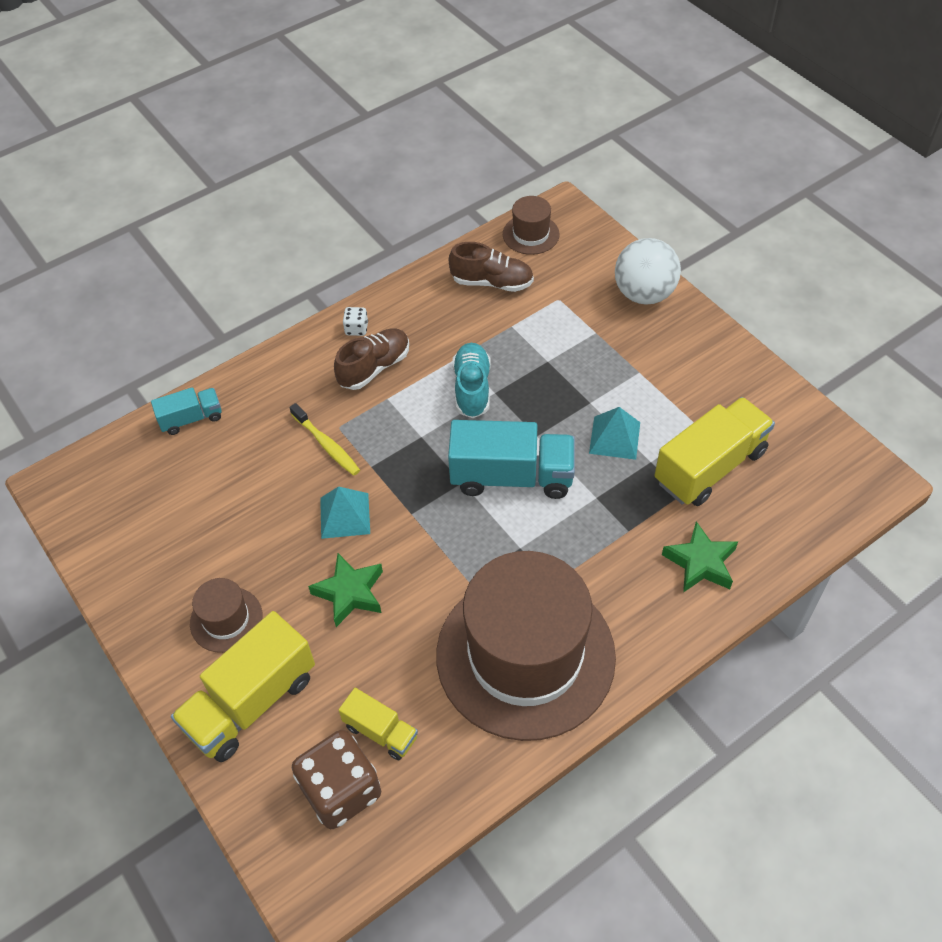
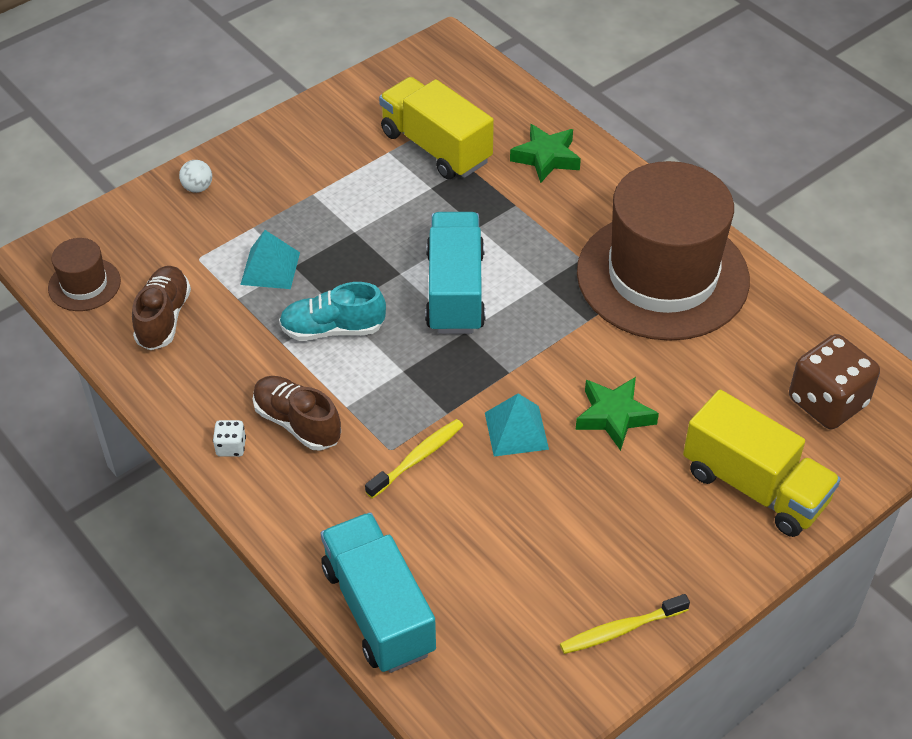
camera: 95 degrees left, 5 degrees down
turquoise truck [151,387,222,435] -> turquoise truck [321,512,436,673], size x1.86
brown hat [190,578,263,653] -> none
yellow truck [339,688,418,760] -> none
turquoise pyramid [589,407,640,460] -> turquoise pyramid moved to [240,230,300,289]
white ball [615,238,681,305] -> white ball [179,160,212,193], size x0.45
none -> yellow toothbrush [560,594,690,654]

